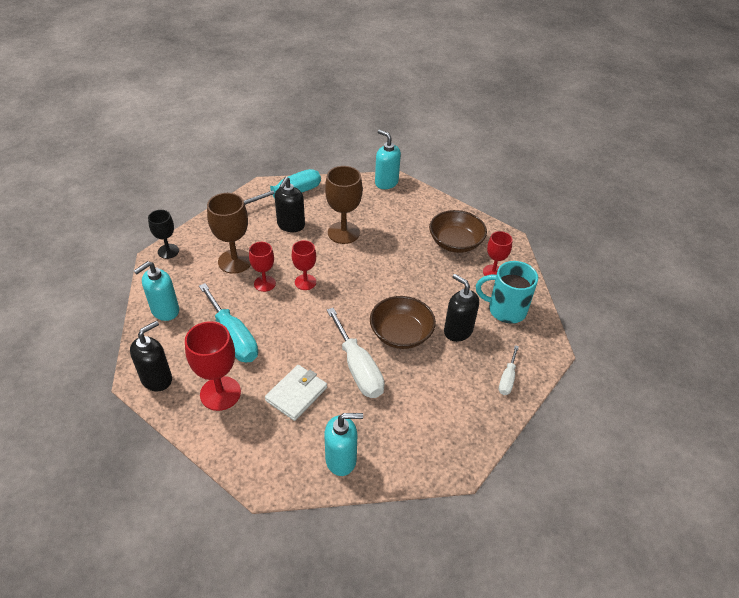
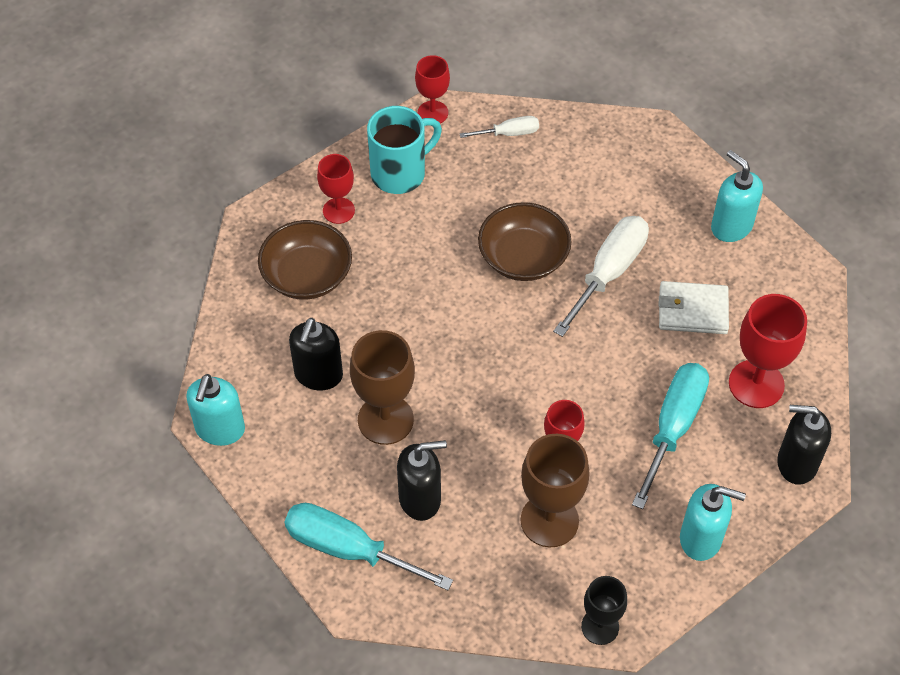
camera: 120 degrees left, 10 degrees up
red goblet [292,240,316,290] -> red goblet moved to [415,55,450,123]
black soap dispenser [444,274,479,342] -> black soap dispenser moved to [289,318,343,390]
turquoise mug [476,261,538,324] -> turquoise mug turned 105 degrees counterclockwise [367,106,442,194]

